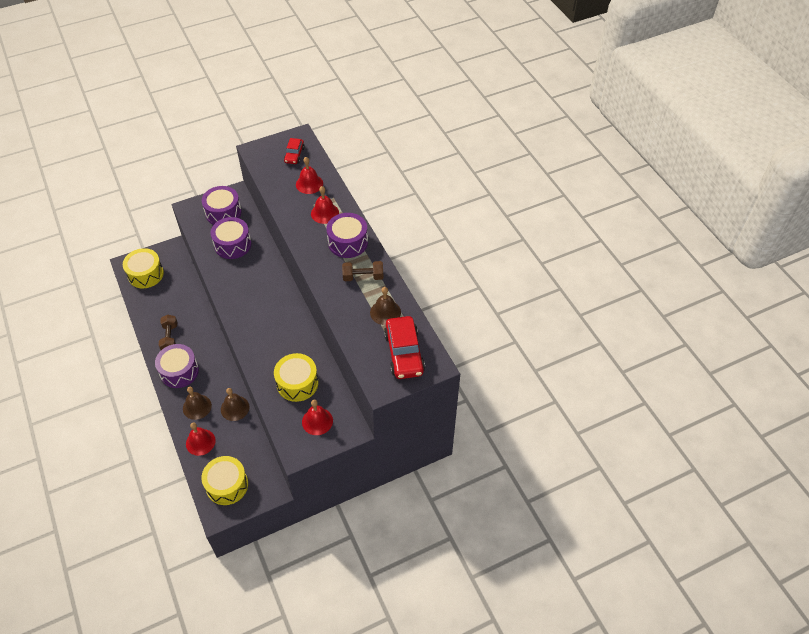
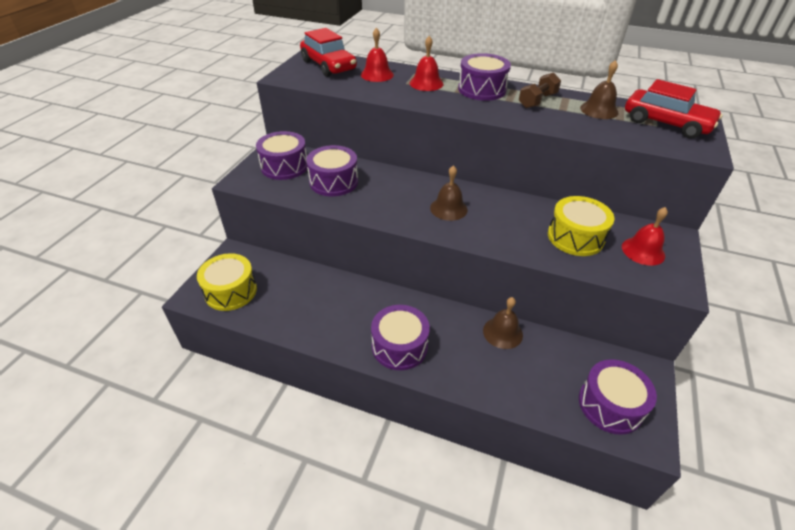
camera: 45 degrees left, 10 degrees down
brown dumbbell [159,314,177,350] -> none
brown bell [183,387,212,420] -> brown bell moved to [430,165,468,221]
red bell [186,422,216,456] -> none
yellow drum [202,456,248,505] -> purple drum [579,359,657,435]
red car [284,138,305,164] -> red car [300,28,357,77], size x1.78

